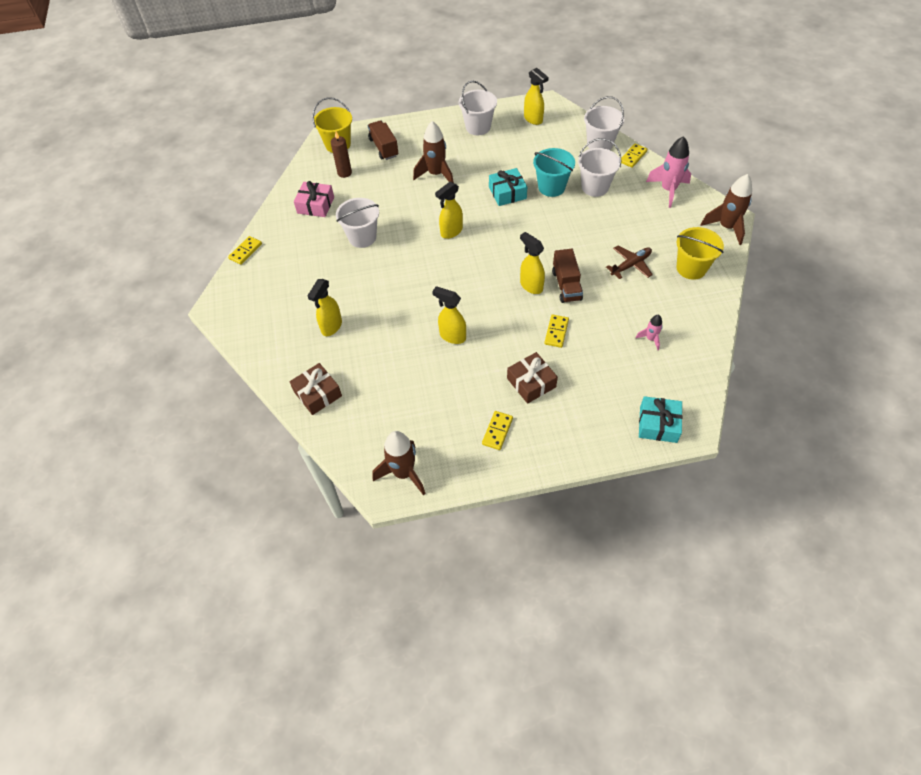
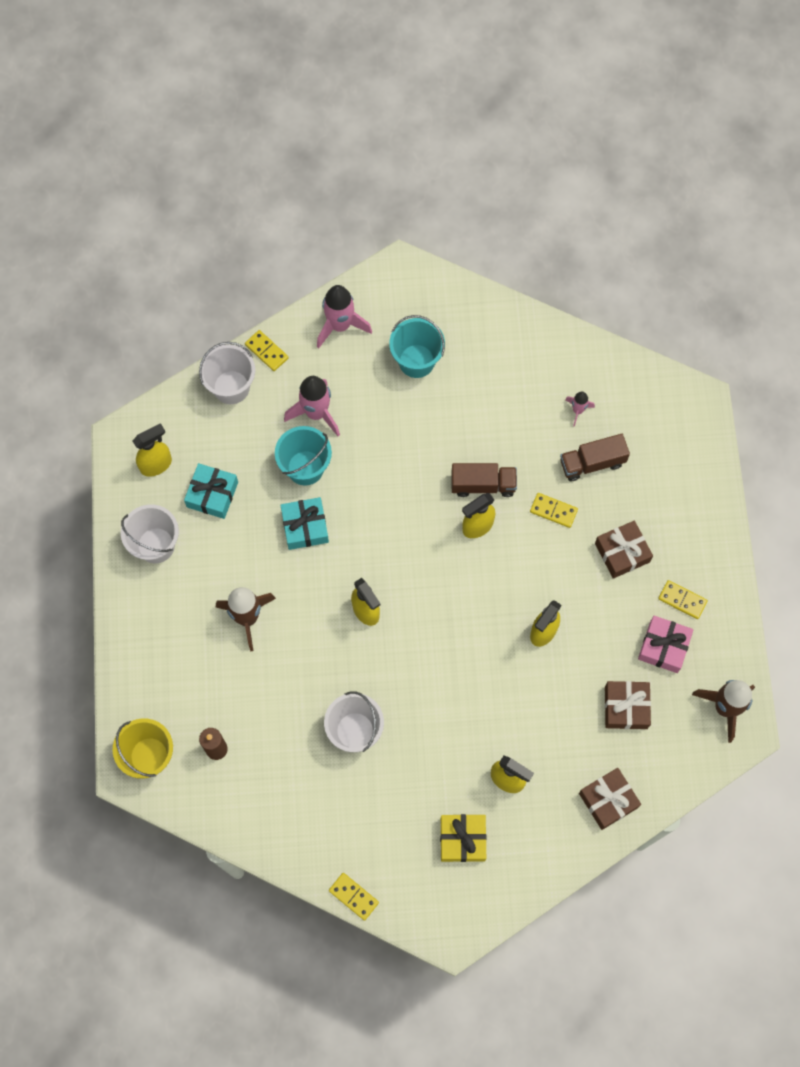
camera: 85 degrees left, 15 degrees up
pink gift [294,181,334,217] -> pink gift moved to [638,616,694,673]
brown truck [368,120,398,160] -> brown truck moved to [560,434,630,481]
white bucket [578,138,621,197] -> pink rocket [284,376,340,436]
brown plane [606,245,653,279] -> none
turquoise gift [639,396,683,443] -> turquoise gift moved to [184,463,238,519]
yellow bucket [676,227,724,280] -> none
brown rocket [701,174,752,245] -> none
none -> turquoise bucket [389,315,445,378]
none -> yellow gift [440,814,487,862]
none -> brown gift [605,681,651,729]

